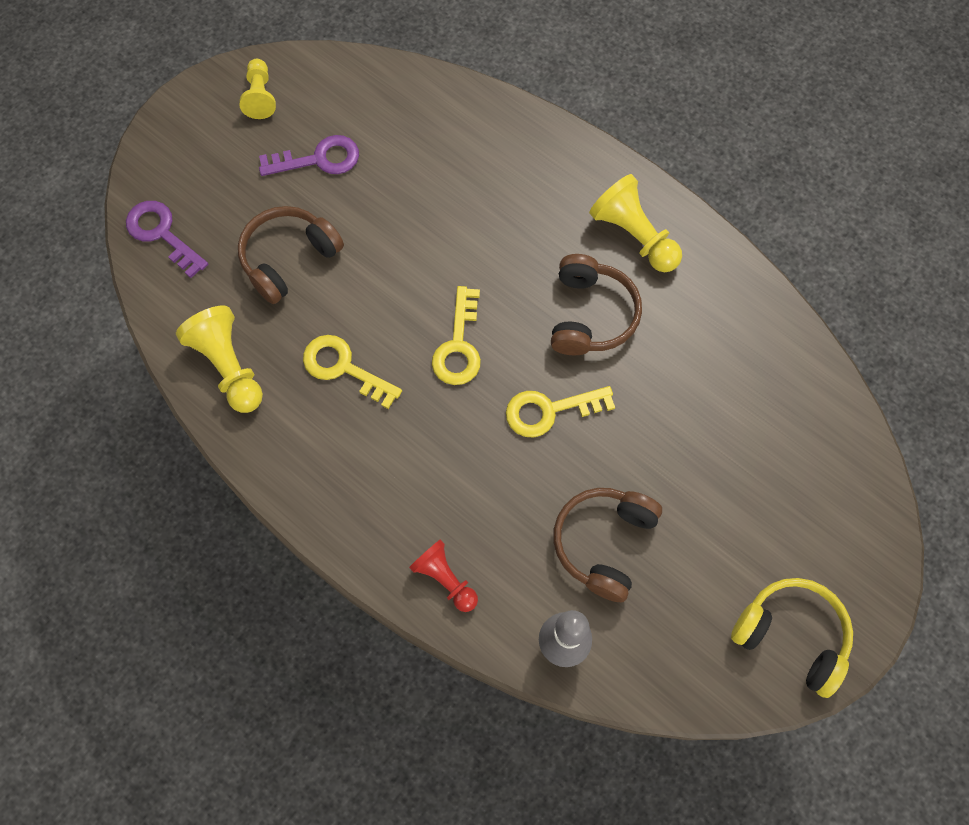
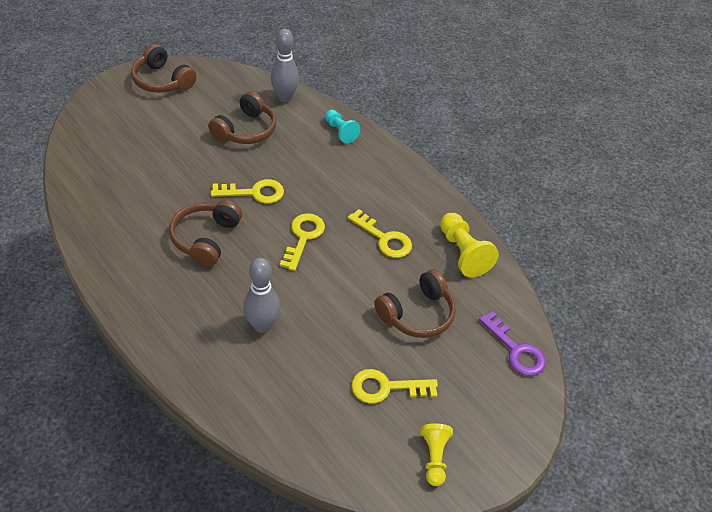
camera: 175 degrees left, 20 degrees down
purple key [259,135,359,176] -> yellow key [351,369,438,404]
red pawn [409,539,478,612] -> turquoise pawn [325,110,360,143]
yellow pawn [589,174,682,272] -> none
yellow headphones [731,578,853,698] -> brown headphones [131,44,197,93]
none -> grey bowling pin [243,258,280,333]

